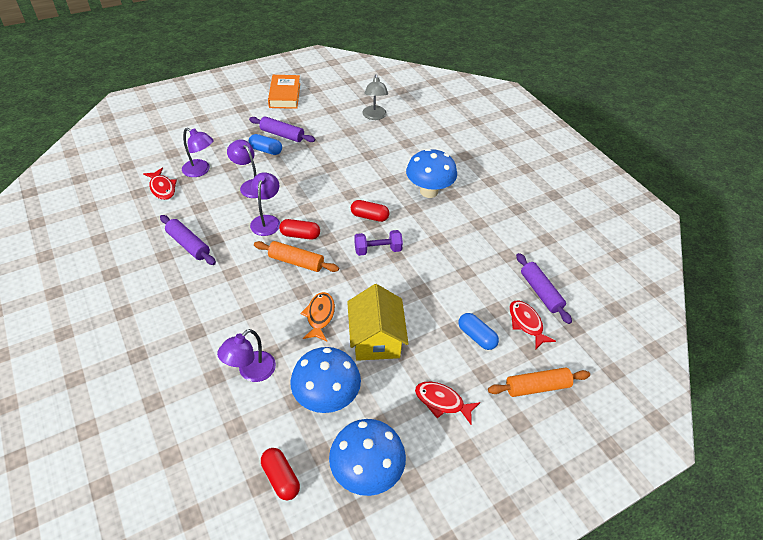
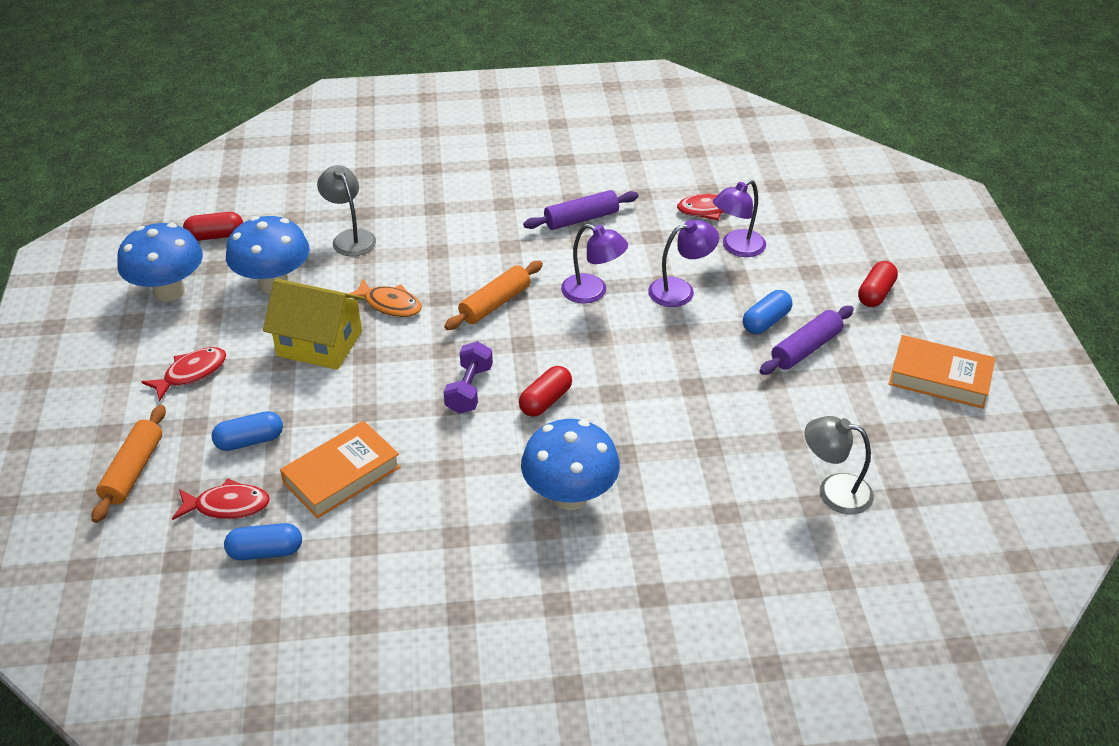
camera: 115 degrees right, 5 degrees down
purple lamp [217,329,276,382] -> grey lamp [317,165,376,256]
red capsule [279,219,320,239] -> red capsule moved to [858,261,898,307]
purple rolling pin [516,253,572,324] -> blue capsule [224,523,302,560]
none -> orange book [280,421,401,519]

